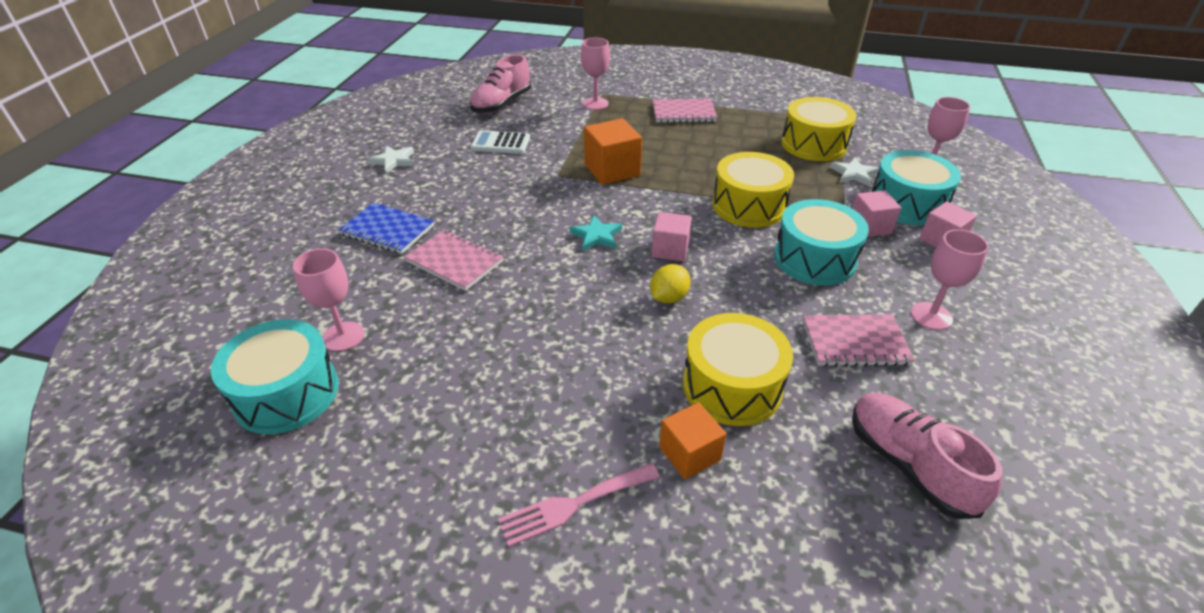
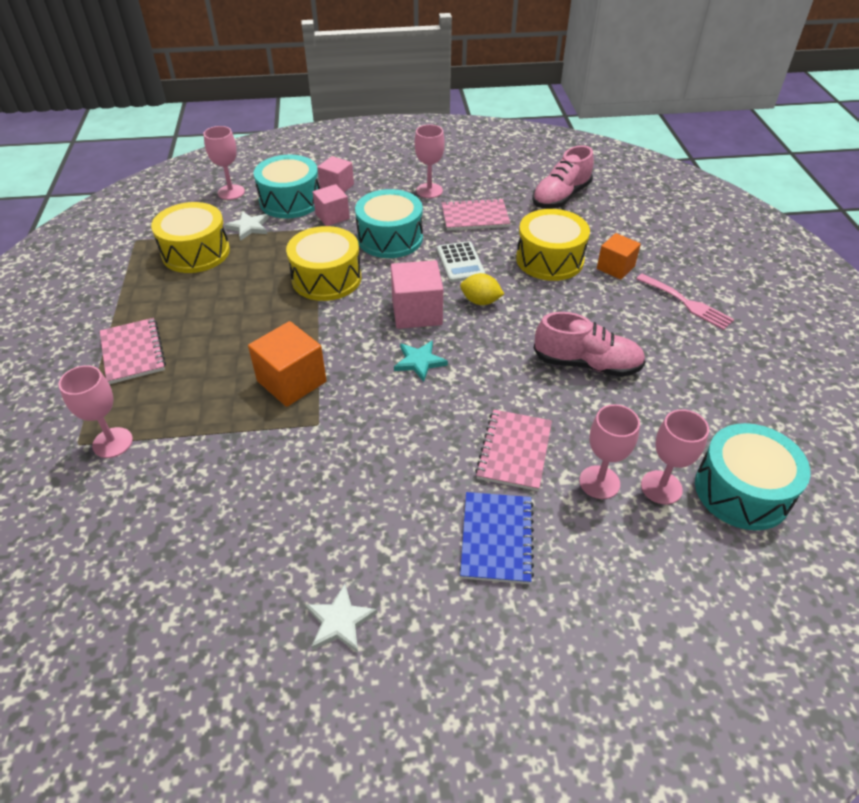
camera: 110 degrees left, 5 degrees up
pink shoe [470,54,531,114] -> pink shoe moved to [534,312,646,377]
white calculator [470,130,530,154] -> white calculator moved to [437,241,485,282]
pink cube [652,212,692,261] -> pink cube [391,260,443,329], size x1.52
pink notebook [803,314,915,367] -> pink notebook turned 75 degrees counterclockwise [442,198,510,231]
none -> pink goblet [579,404,640,499]

